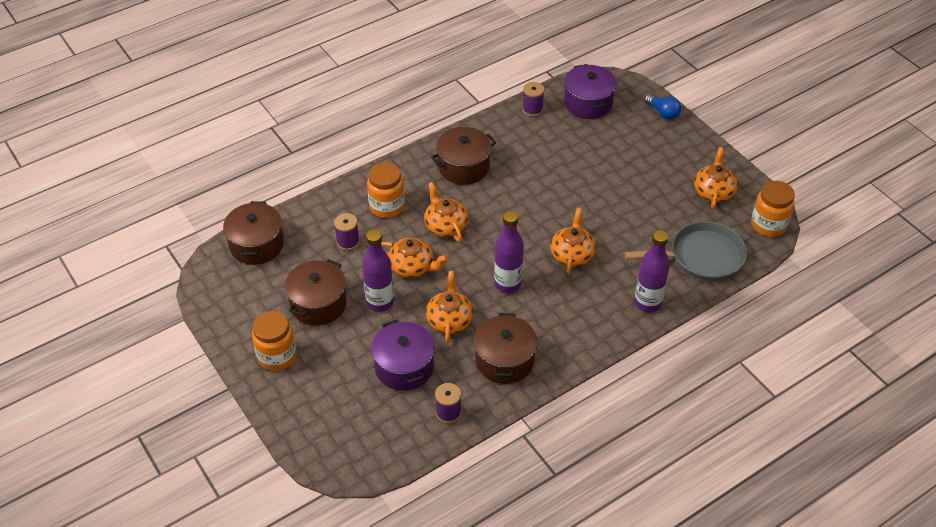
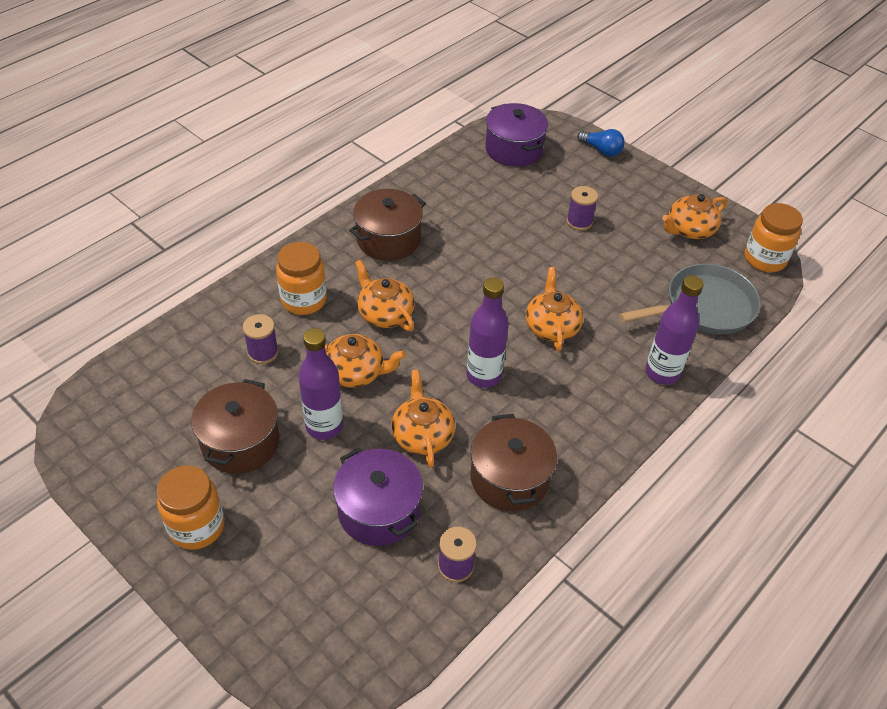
camera: 15 degrees left, 0 degrees up
brown pot [223,201,284,265] -> none
purple spool [522,82,544,117] -> purple spool moved to [566,186,598,231]
orange teapot [694,147,738,208] -> orange teapot turned 120 degrees counterclockwise [662,194,727,239]

